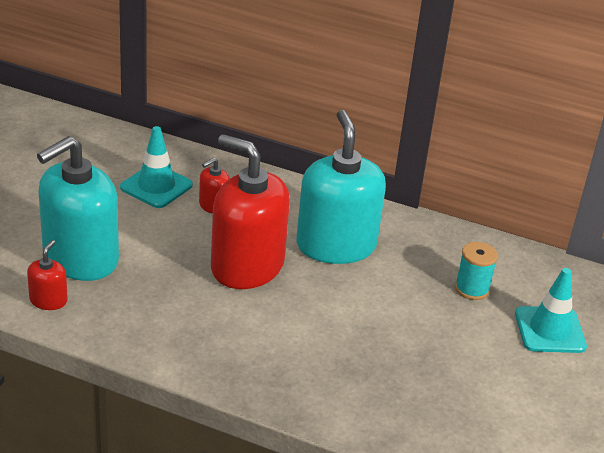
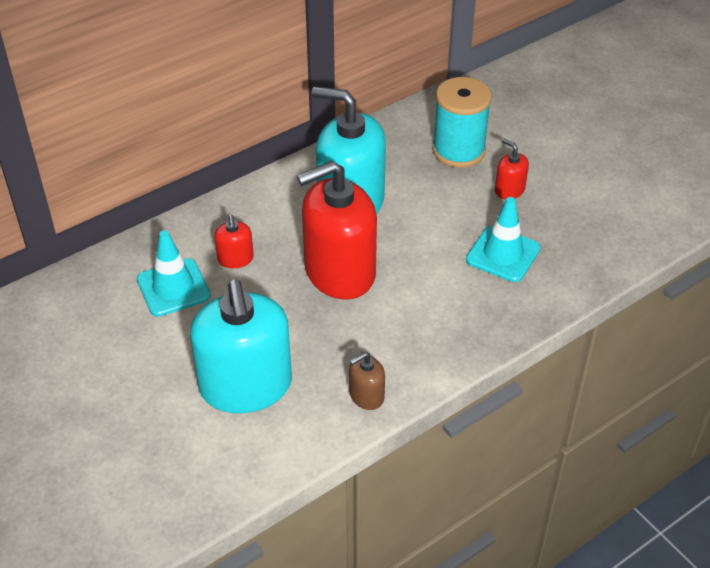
camera: 55 degrees left, 10 degrees up
red soap dispenser [27,240,68,310] -> red soap dispenser moved to [495,139,529,200]
turquoise spool [455,242,498,300] -> turquoise spool [432,77,492,168], size x1.68
turquoise traffic cone [515,268,587,353] -> turquoise traffic cone moved to [466,197,540,282]
none -> brown soap dispenser [349,352,385,410]

